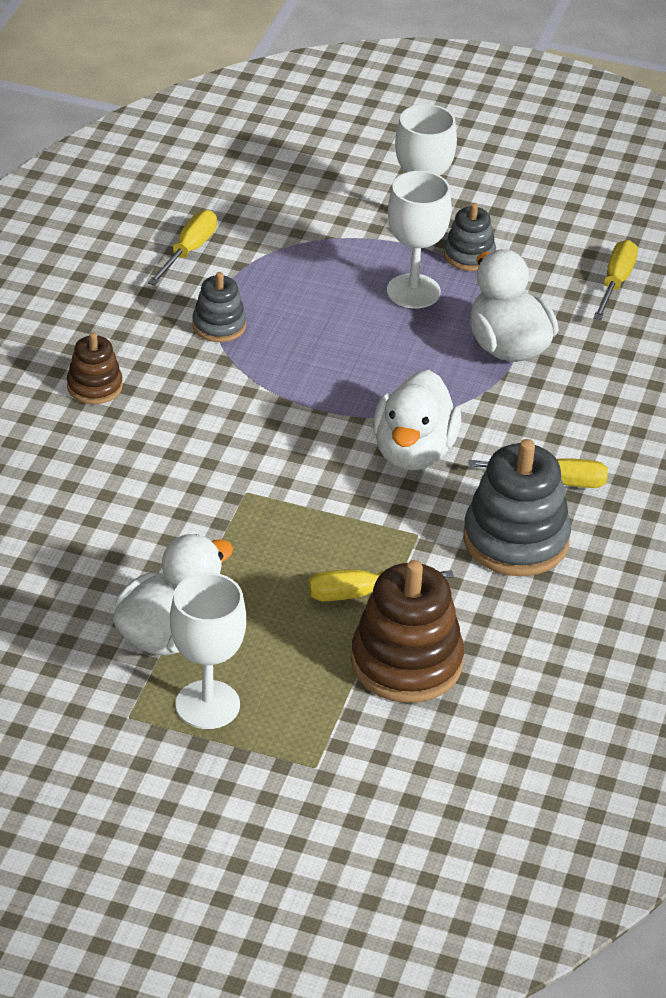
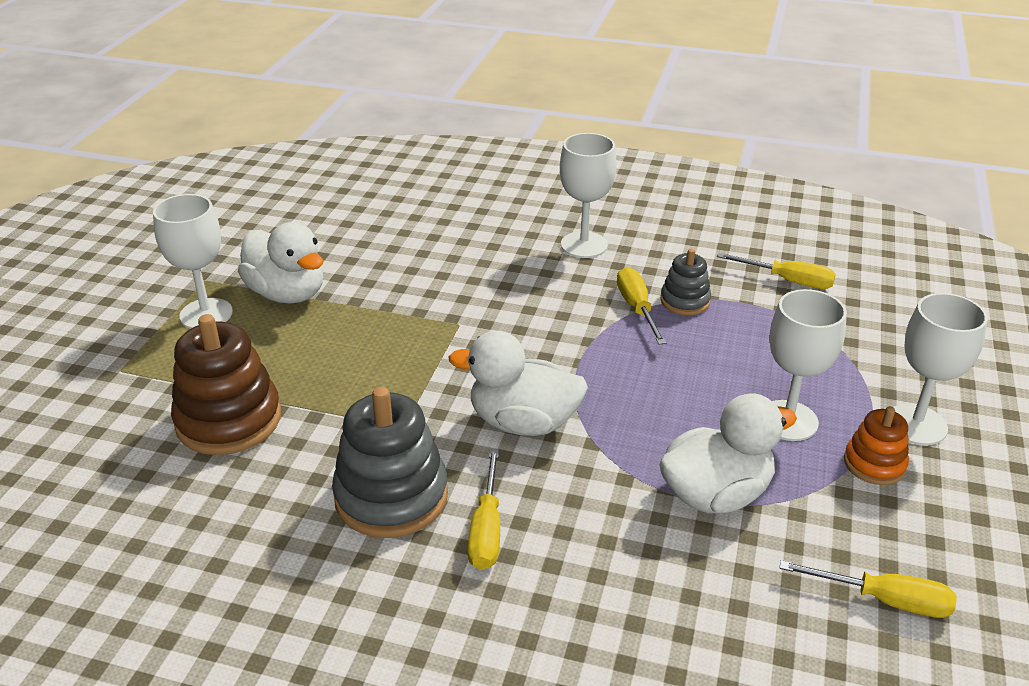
camera: 90 degrees right, 5 degrees down
brown stacking toy [67,332,123,404] -> white goblet [560,133,617,258]
yellow screwdriver [308,570,454,601] -> yellow screwdriver moved to [617,267,666,345]
grey stacking toy [444,203,496,271] -> orange stacking toy [844,406,909,485]

